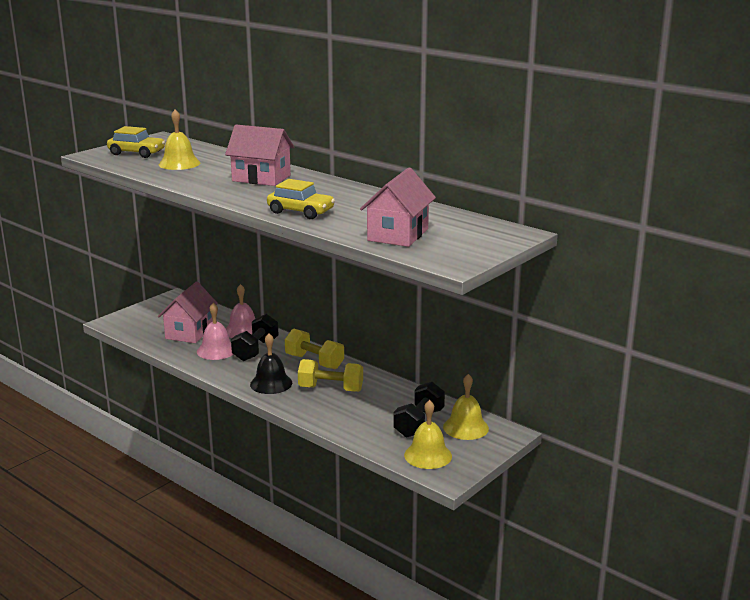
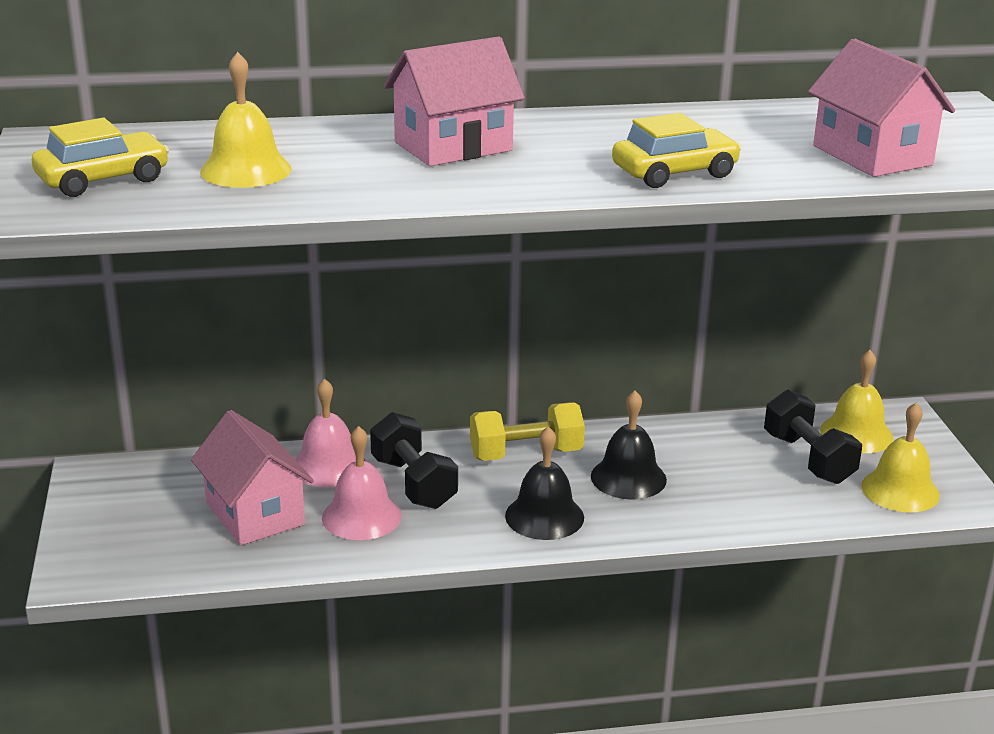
camera: 50 degrees left, 5 degrees up
yellow dumbbell [298,359,363,392] -> black bell [591,390,667,500]

